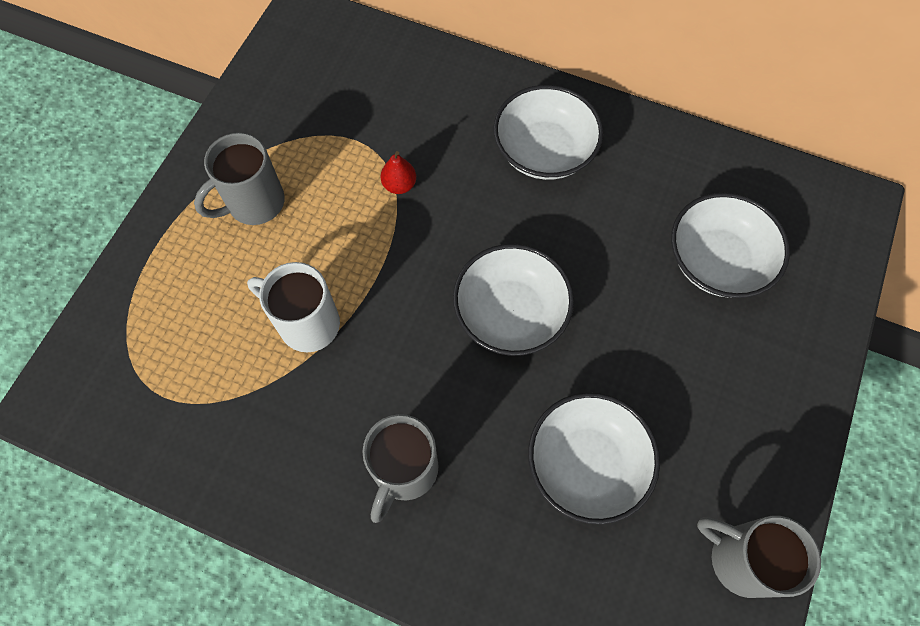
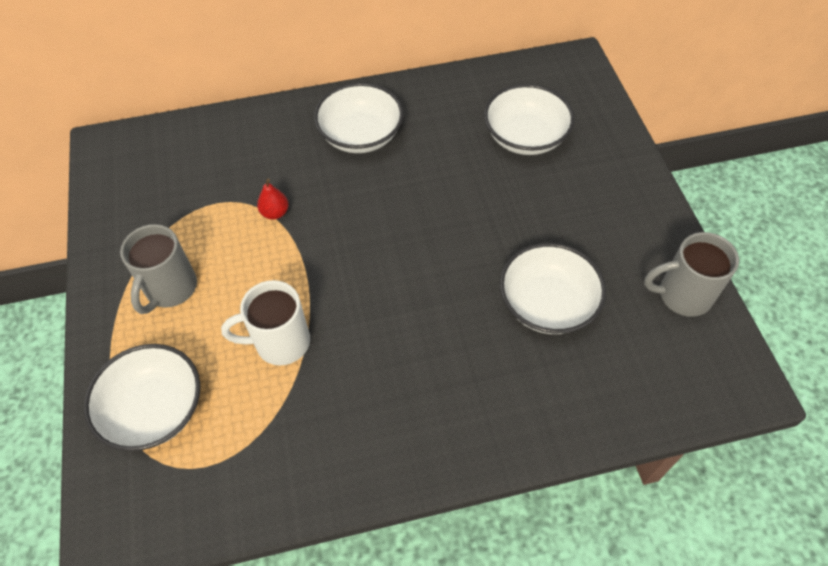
camera: 35 degrees left, 10 degrees down
grey mug [362,414,439,523] -> none
white bowl [453,244,574,356] -> white bowl moved to [84,344,201,451]

